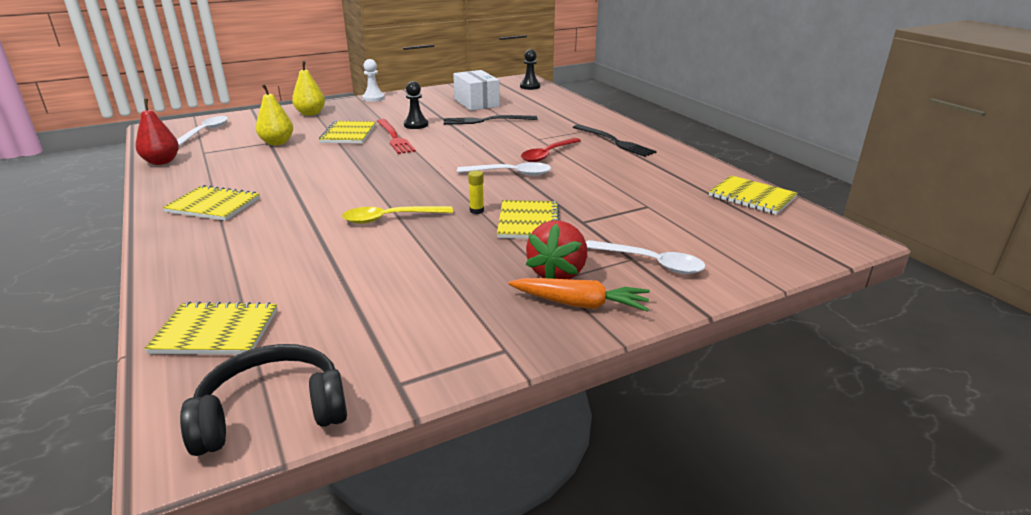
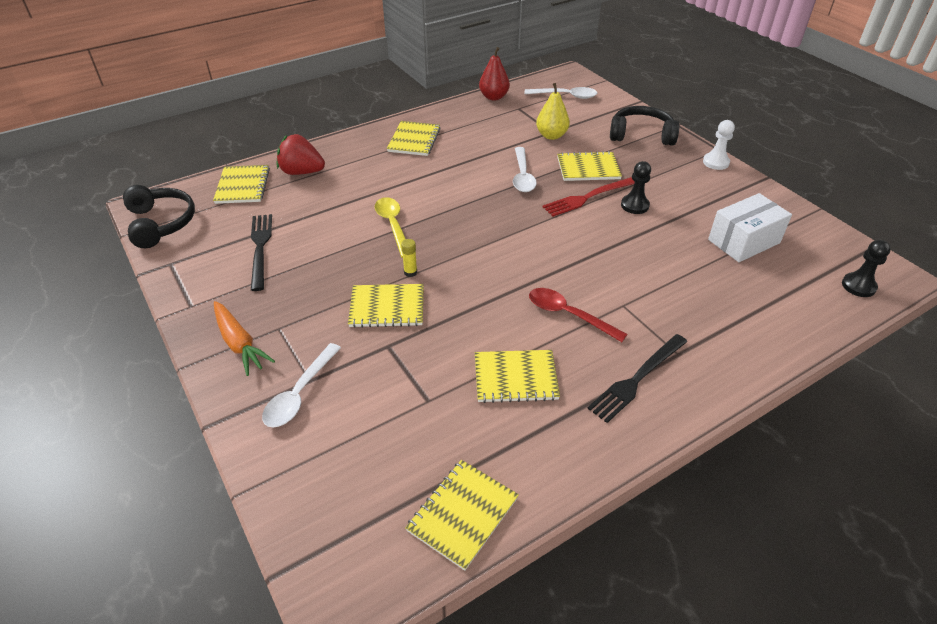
camera: 85 degrees right, 15 degrees up
yellow pear [292,61,325,116] -> black headphones [610,106,679,146]
black fork [444,115,537,125] -> black fork moved to [251,214,272,291]
white spoon [457,162,551,176] -> white spoon moved to [513,147,537,192]
orange carrot [508,278,650,311] -> orange carrot turned 45 degrees counterclockwise [214,301,275,376]
red strawberry [526,221,587,279] -> red strawberry moved to [277,134,325,175]
none -> yellow notebook [475,350,560,403]

